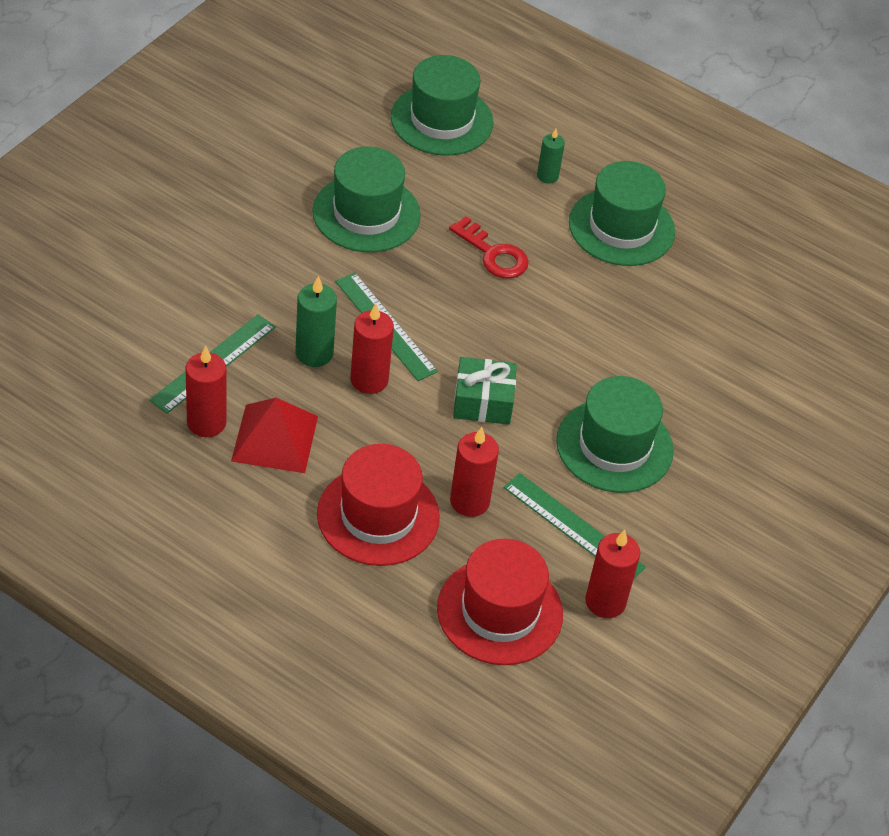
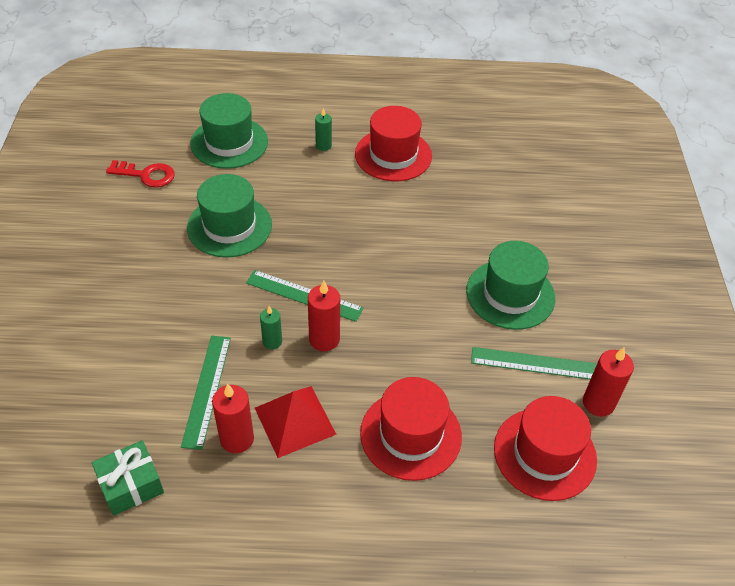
camera: 30 degrees left, 0 degrees up
green candle [295,276,337,367] -> green candle [260,306,282,350], size x0.63
red key [449,216,529,279] -> red key moved to [106,160,175,188]
red candle [450,427,499,517] -> none
green gift [453,357,517,425] -> green gift moved to [92,440,164,516]
green hat [569,161,675,266] -> red hat [355,106,432,181]

